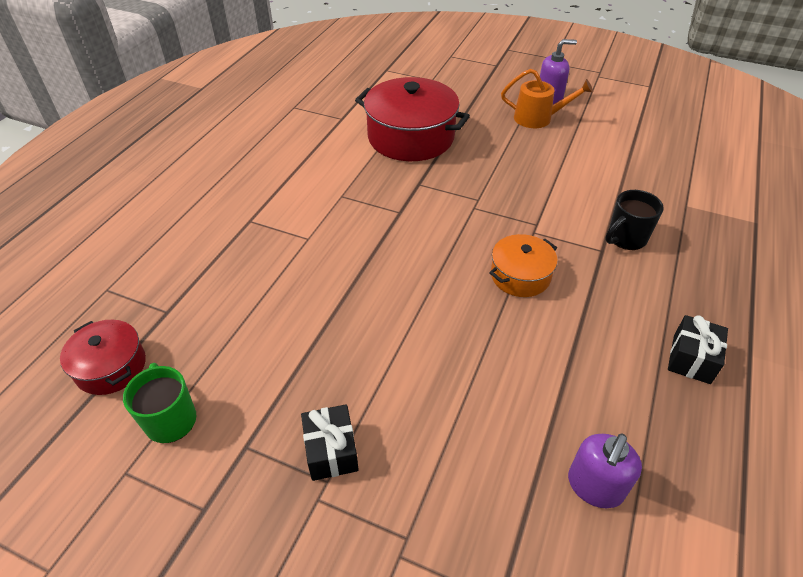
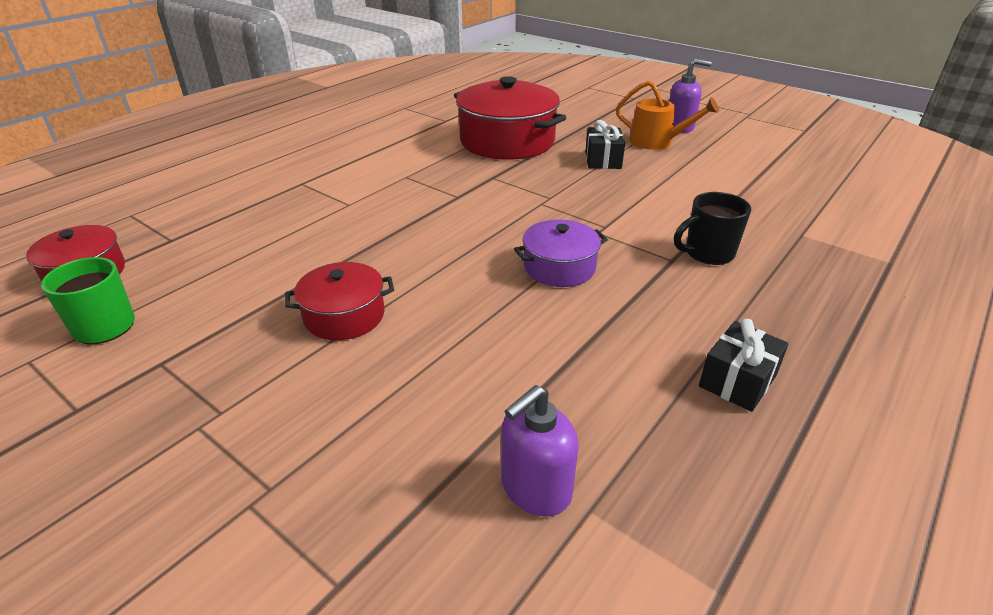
camera: 15 degrees right, 10 degrees down
black gift [301,404,359,481] -> black gift moved to [585,120,625,169]
orange pot [489,234,558,297] -> purple pot [514,220,608,287]
none -> red pot [285,262,394,340]

